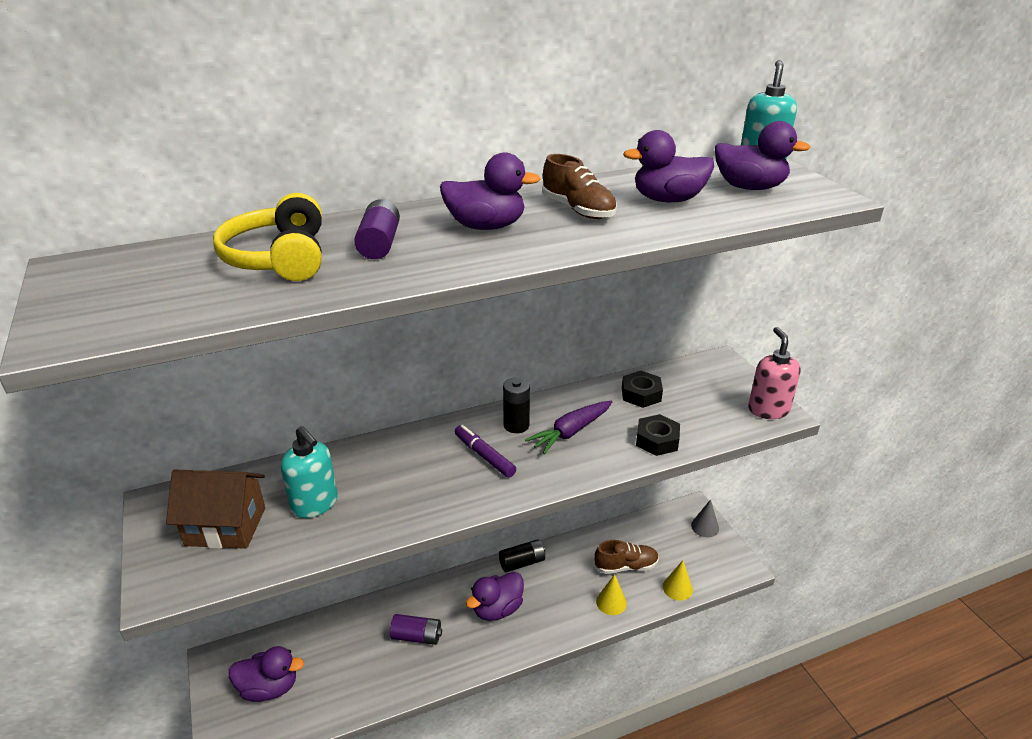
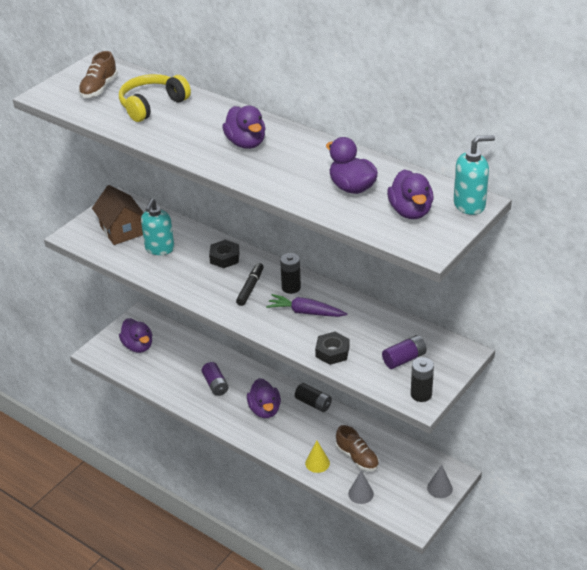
camera: 60 degrees right, 5 degrees up
purple battery [354,199,400,259] -> purple battery moved to [382,335,427,369]
purple marker [455,425,516,478] -> black marker [236,263,264,306]
purple duck [466,572,524,621] -> purple duck turned 120 degrees counterclockwise [247,378,281,418]
brown shoe [542,154,617,219] -> brown shoe moved to [79,51,118,98]
black nut [622,371,663,408] -> black nut moved to [209,240,240,268]
yellow cone [663,560,693,601] -> grey cone [348,471,374,504]
pink soap dispenser [748,327,800,419] -> black battery [411,357,434,402]

